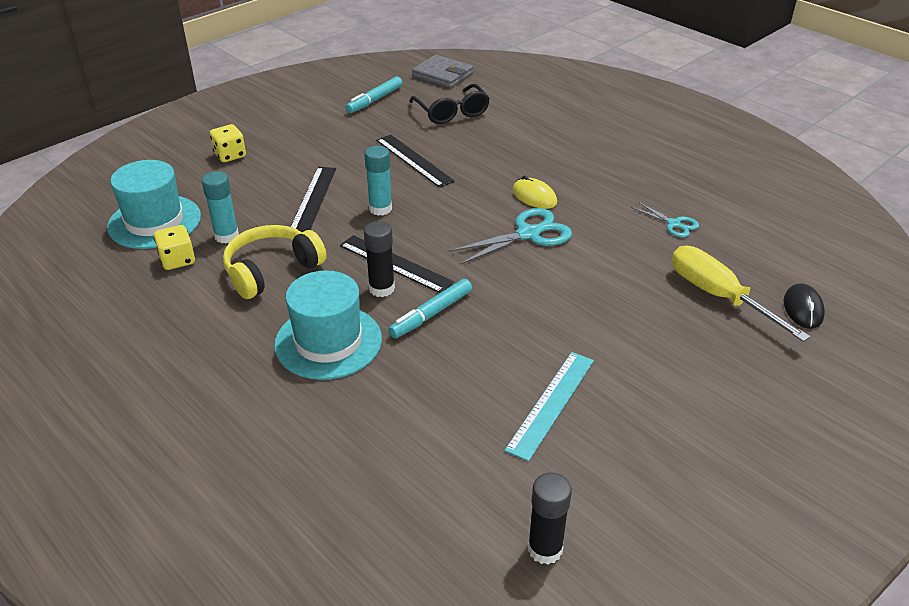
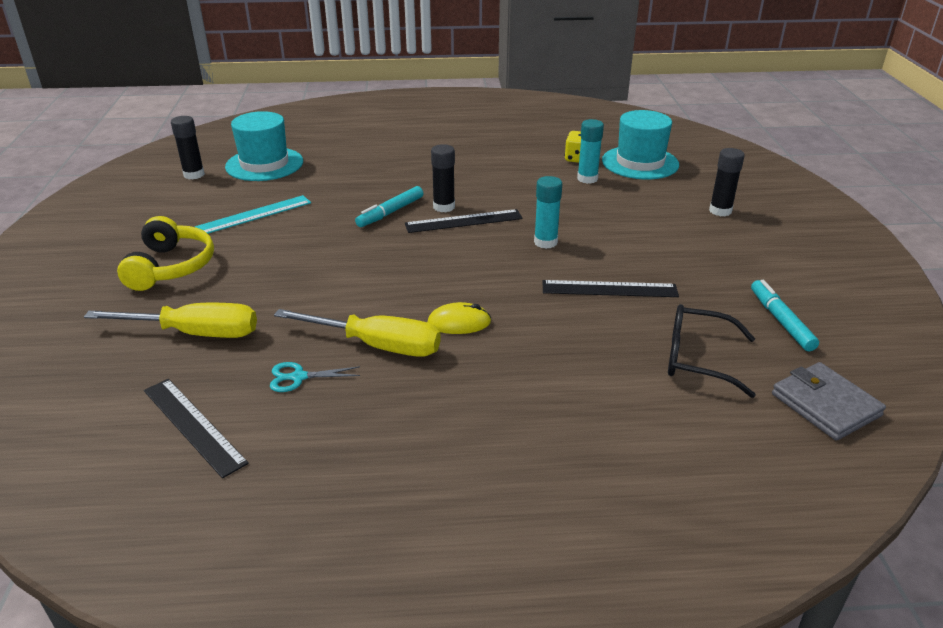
camera: 130 degrees right, 5 degrees down
yellow dice [210,124,246,162] -> black glue stick [709,148,745,216]
yellow headphones [223,225,326,299] -> yellow headphones moved to [117,216,214,291]
turquoise hat [274,270,382,380] -> turquoise hat moved to [225,111,303,181]
black ruler [291,167,336,232] -> black ruler moved to [144,379,249,478]
turquoise marker [388,279,472,338] -> turquoise marker turned 135 degrees counterclockwise [355,186,423,227]
grey wallet [412,55,473,88] -> grey wallet turned 75 degrees clockwise [772,362,886,441]
turquoise scissors [449,208,572,265] -> none
turquoise ruler [504,352,594,461] -> turquoise ruler turned 75 degrees clockwise [195,195,311,234]
black mouse [783,284,825,329] -> none
none -> yellow screwdriver [274,309,441,357]

